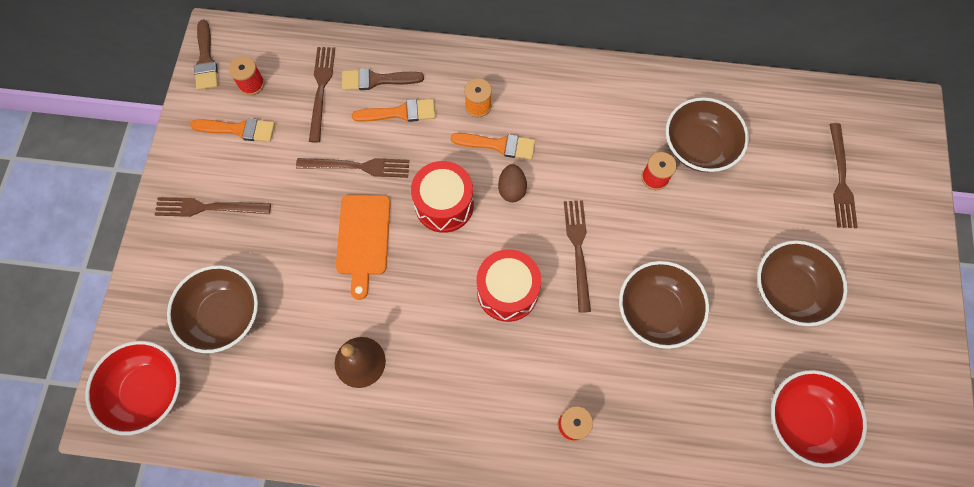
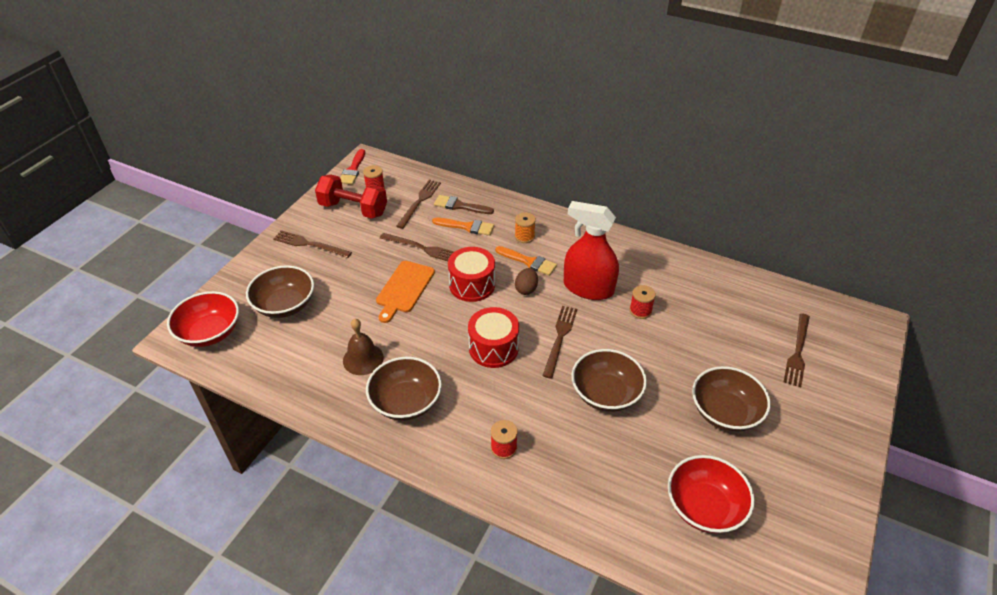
camera: 20 degrees right, 25 degrees down
orange brush [190,118,275,142] -> red dumbbell [315,175,387,219]
brown brush [194,20,218,90] -> red brush [340,149,365,184]
brown bowl [666,97,749,172] -> brown bowl moved to [366,357,442,421]
none -> red spray bottle [564,201,619,300]

